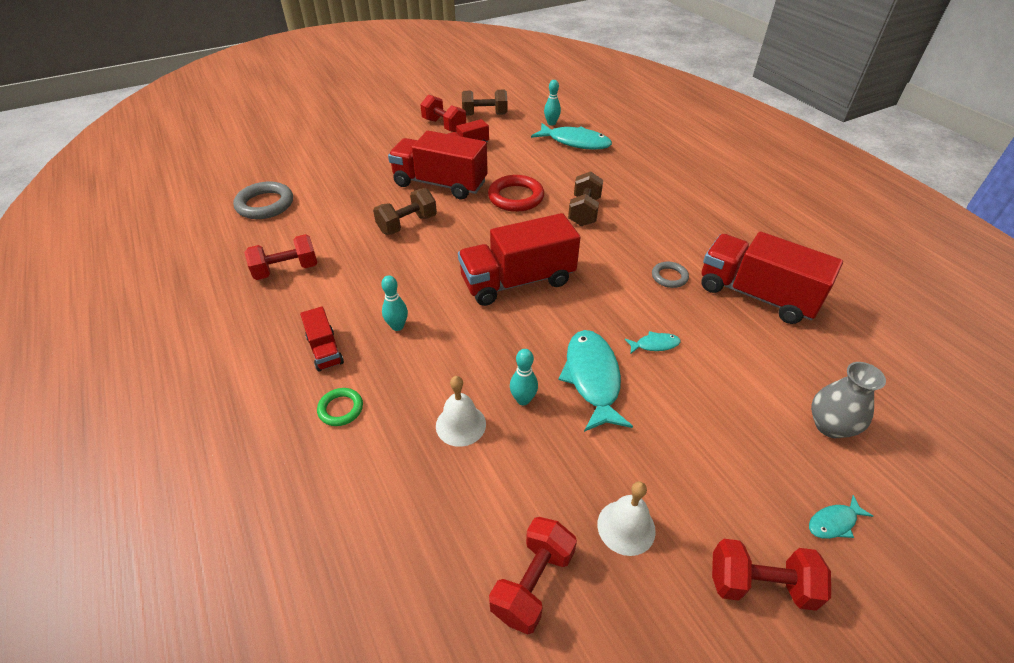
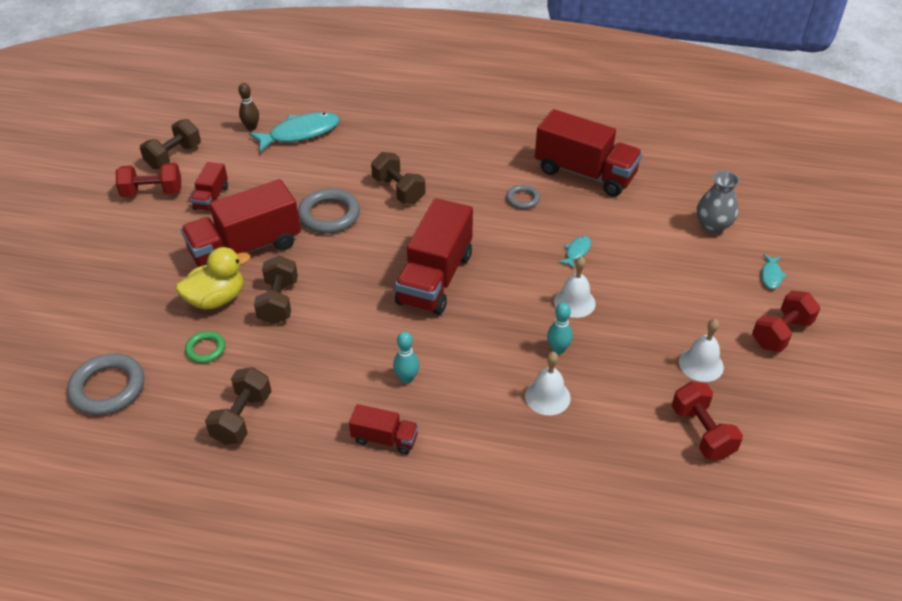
camera: 50 degrees left, 0 degrees up
red dumbbell [244,234,317,280] -> brown dumbbell [205,367,271,445]
green ring [317,388,363,426] -> green ring moved to [185,331,225,363]
red ring [488,175,544,212] -> grey ring [298,189,360,234]
turquoise bowling pin [544,80,561,126] -> brown bowling pin [238,83,259,131]
turquoise fish [558,330,633,432] -> white bell [554,256,595,318]
red truck [702,232,843,324] -> red truck turned 135 degrees counterclockwise [535,109,643,197]
none -> yellow duck [176,247,250,310]

